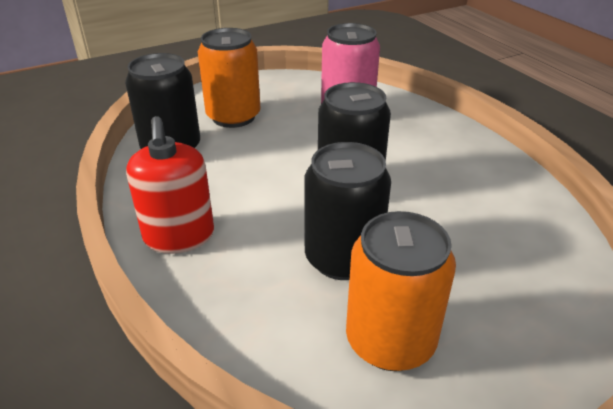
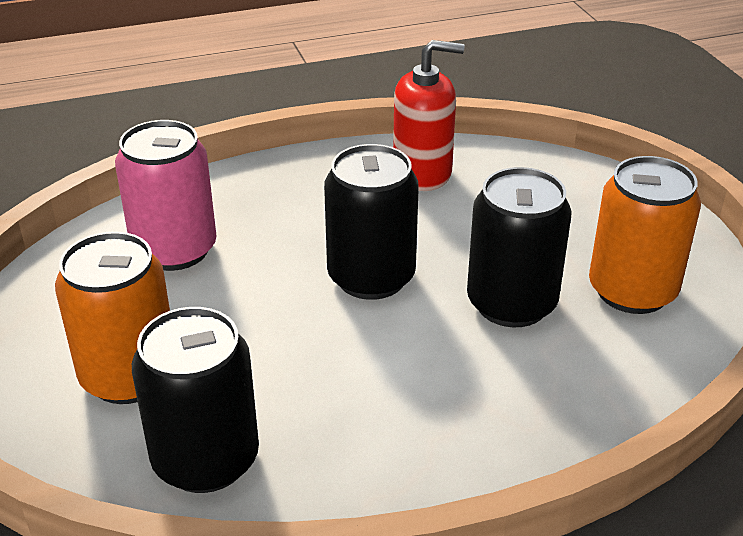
camera: 80 degrees left, 0 degrees up
red soap dispenser [126,116,214,254] -> red soap dispenser moved to [393,40,465,191]

